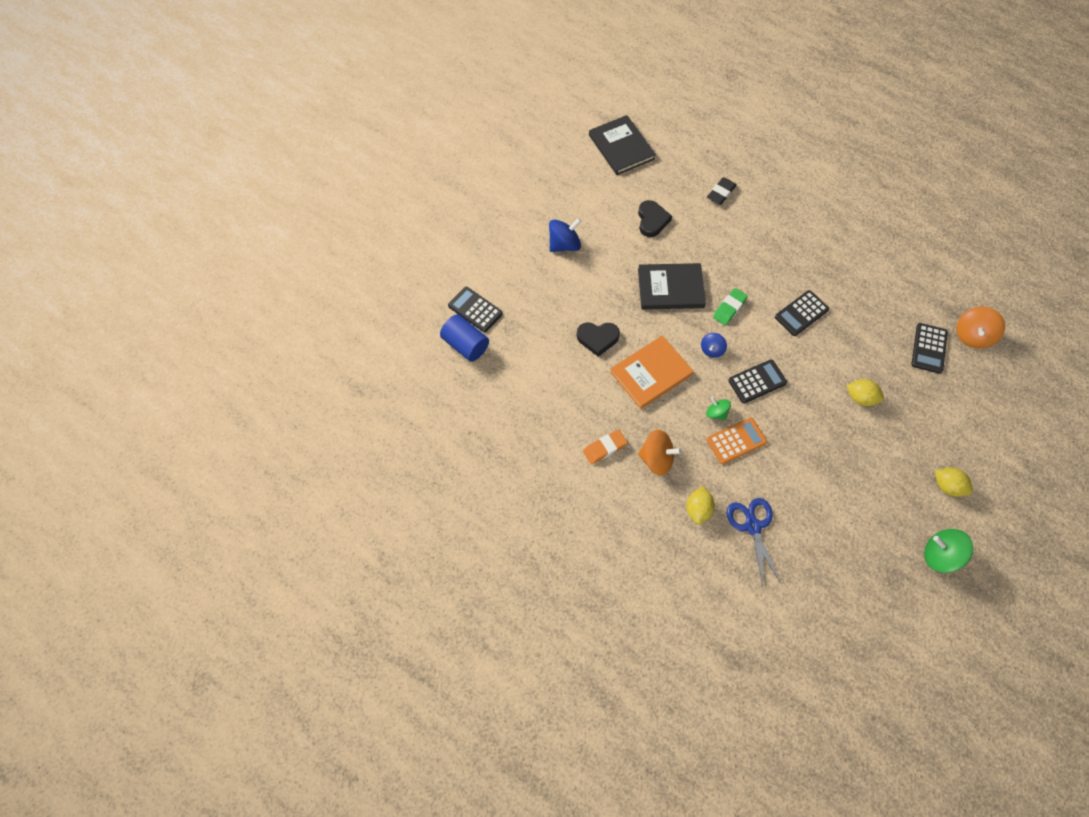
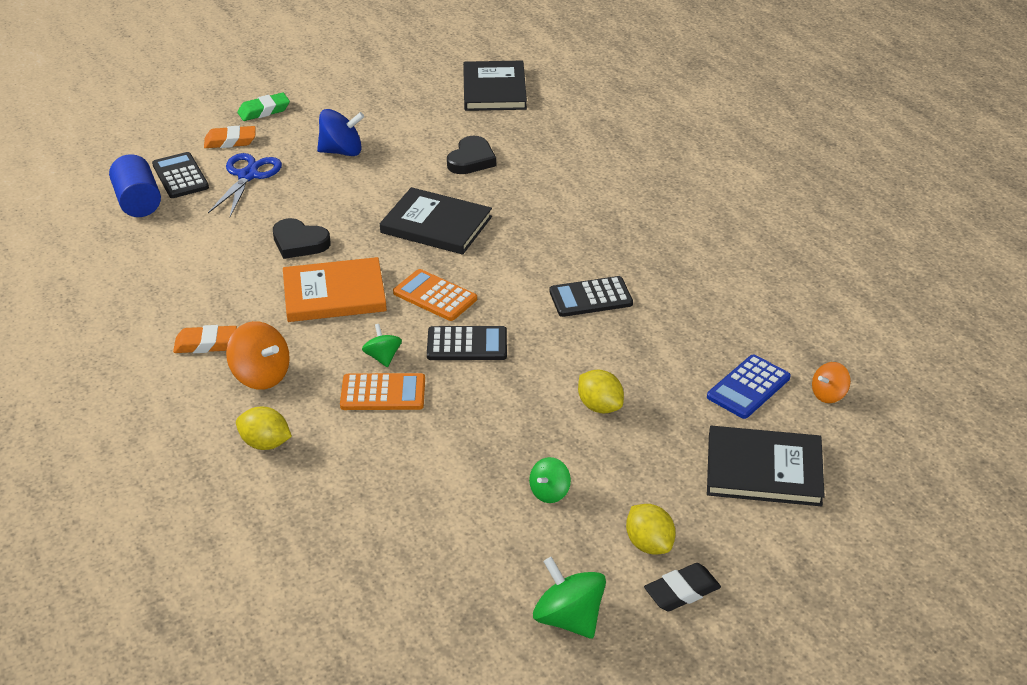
camera: 25 degrees right, 25 degrees down
yellow lemon [686,486,715,525] -> yellow lemon turned 75 degrees clockwise [236,407,292,450]
blue spinning top [701,333,727,358] -> orange calculator [393,269,477,321]
black eraser [707,177,737,205] -> black eraser moved to [644,563,721,611]
green eraser [713,288,748,326] -> green eraser moved to [237,93,290,121]
blue scissors [727,498,781,585] -> blue scissors moved to [208,153,282,217]
black calculator [912,323,948,374] -> blue calculator [707,354,791,419]
orange spinning top [957,307,1005,349] -> orange spinning top [812,362,851,403], size x0.60
none -> orange eraser [204,126,256,148]
none -> green spinning top [529,457,571,503]
none -> black book [707,426,825,506]

